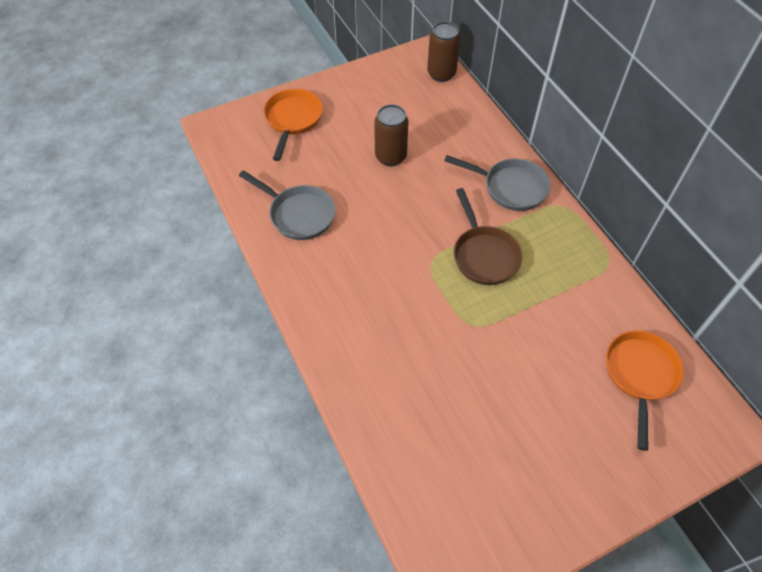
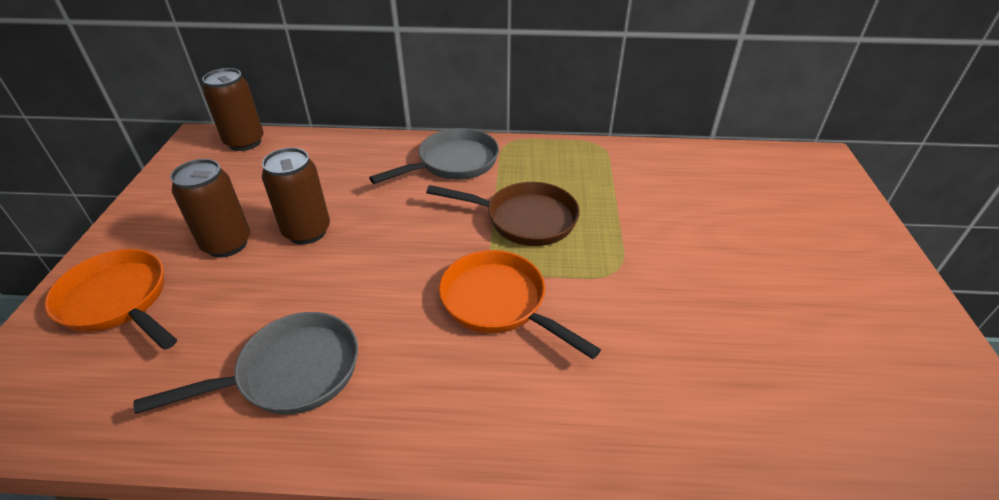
camera: 60 degrees left, 15 degrees down
orange pan [606,330,684,451] -> orange pan moved to [439,250,601,359]
none -> brown can [170,159,250,257]

